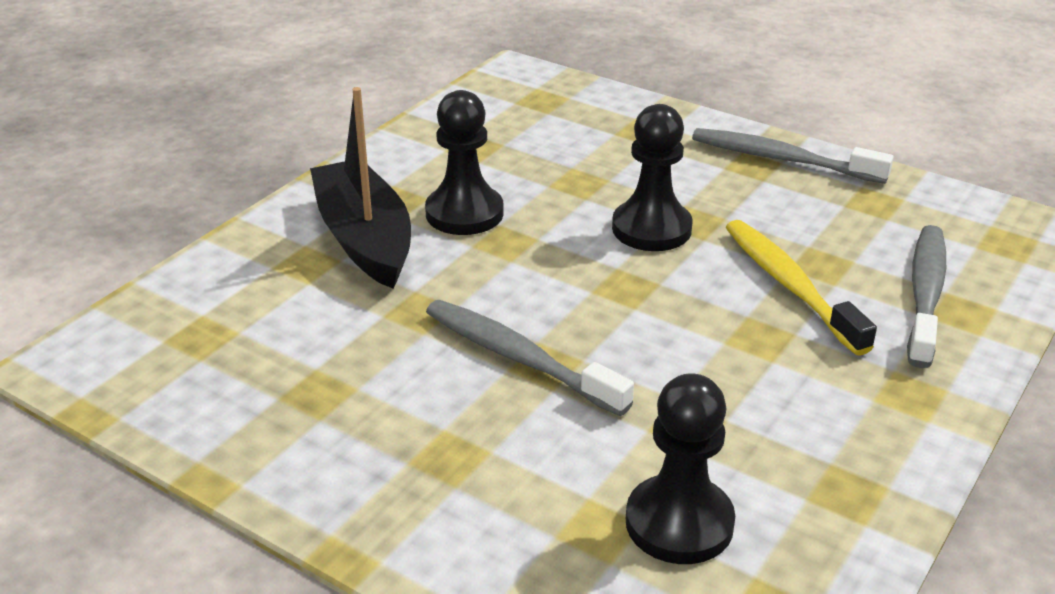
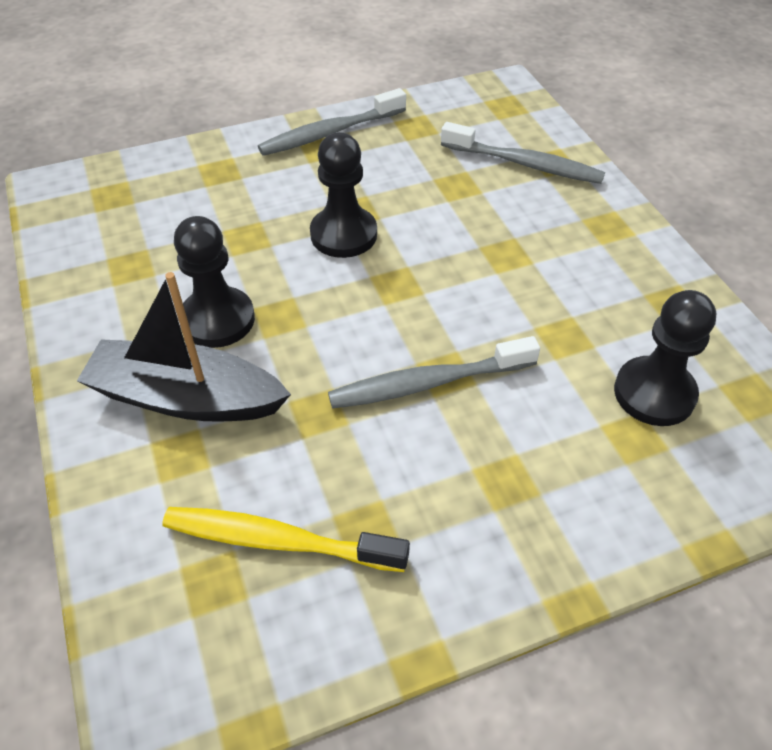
camera: 55 degrees left, 15 degrees up
yellow toothbrush [726,220,877,356] -> yellow toothbrush moved to [162,507,410,572]
grey toothbrush [907,225,946,368] -> grey toothbrush turned 150 degrees clockwise [441,122,605,184]

